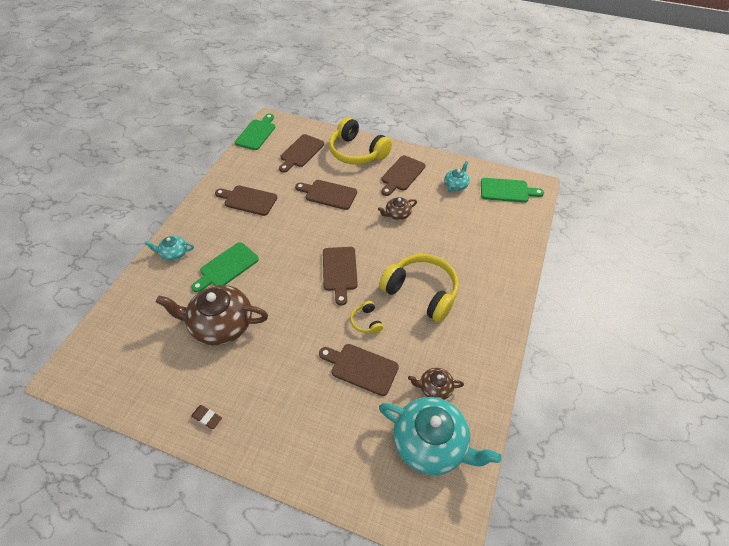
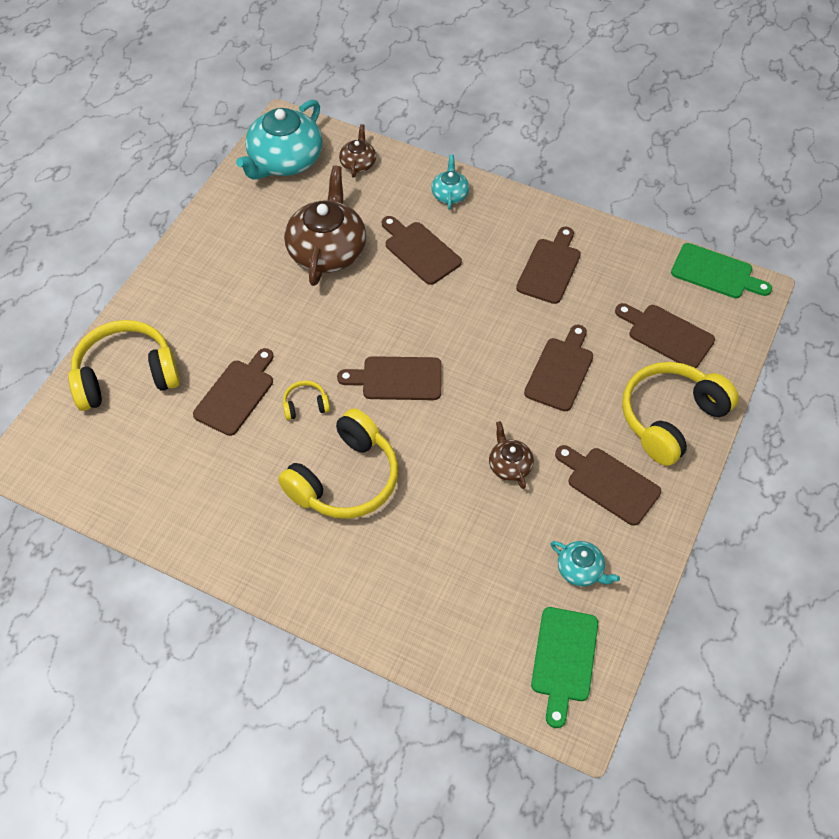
camera: 95 degrees right, 5 degrees up
green cutting board [191,242,259,292] -> brown cutting board [382,216,462,285]
brown eraser [191,405,222,429] -> none
turquoise teapot [379,397,502,475] -> turquoise teapot moved to [236,100,323,180]
brown teapot [408,368,464,400] -> brown teapot moved to [339,124,376,178]
none -> yellow headphones [68,320,180,411]

